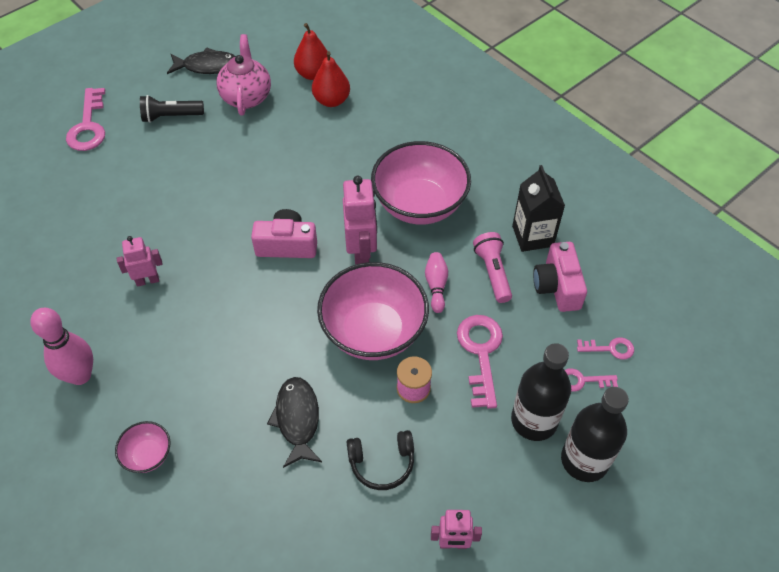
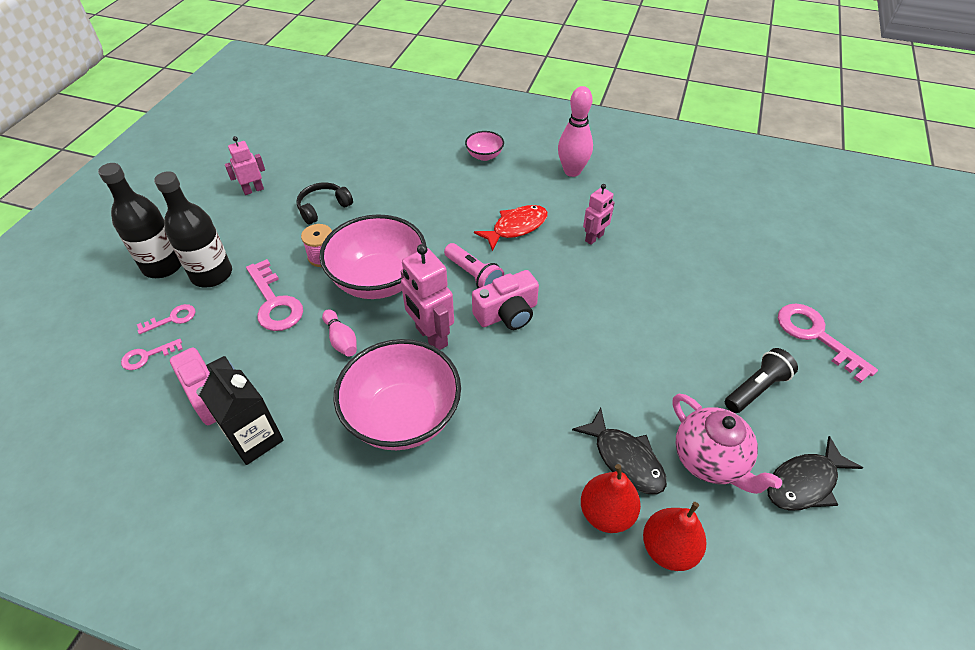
camera: 150 degrees right, 5 degrees down
black fish [267,377,322,468] -> black fish moved to [572,408,667,495]
pink flashlight [473,232,512,303] -> pink flashlight moved to [444,243,504,288]
none -> red fish [474,205,548,251]

